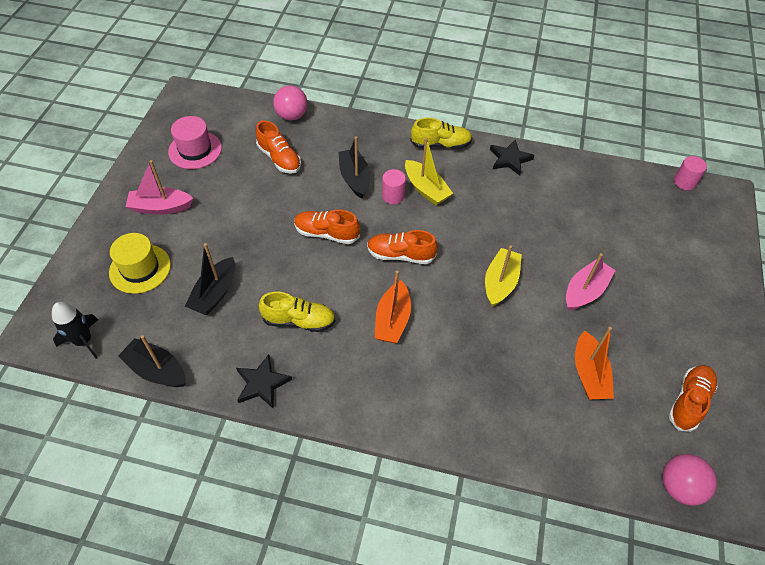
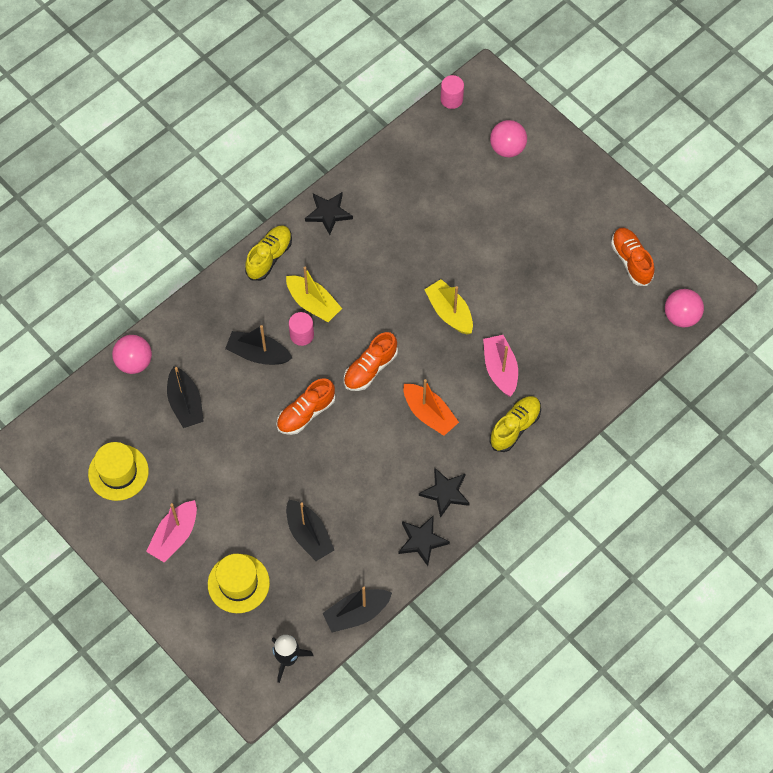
camera: 55 degrees left, 10 degrees up
pink hat [168,116,222,169] -> yellow hat [88,442,149,501]
orange shoe [256,120,301,174] -> black boat [167,366,204,428]
yellow shoe [259,292,335,332] -> yellow shoe moved to [489,396,541,452]
yellow boat [405,138,453,205] -> yellow boat turned 45 degrees clockwise [286,267,342,322]
pink boat [566,253,616,310] -> pink boat moved to [483,335,518,397]
orange boat [575,327,614,399] -> none
none -> black star [419,467,470,518]
none -> pink ball [490,120,527,157]

